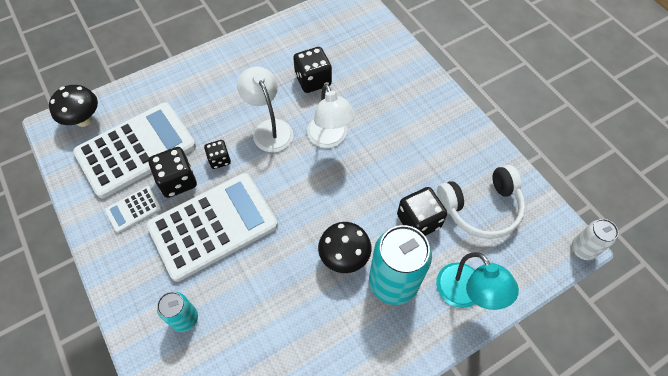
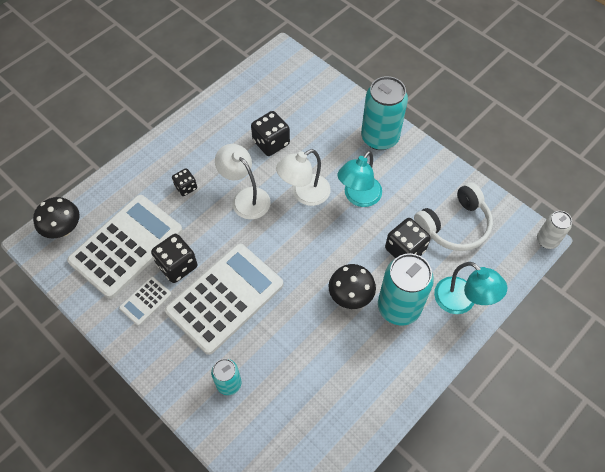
camera: 15 degrees left, 0 degrees up
black dice [204,140,231,169] -> black dice moved to [172,168,197,196]
white lamp [307,84,356,148] -> white lamp turned 90 degrees clockwise [276,149,331,206]
none -> turquoise lamp [337,150,382,207]
none -> turquoise can [361,76,408,150]

